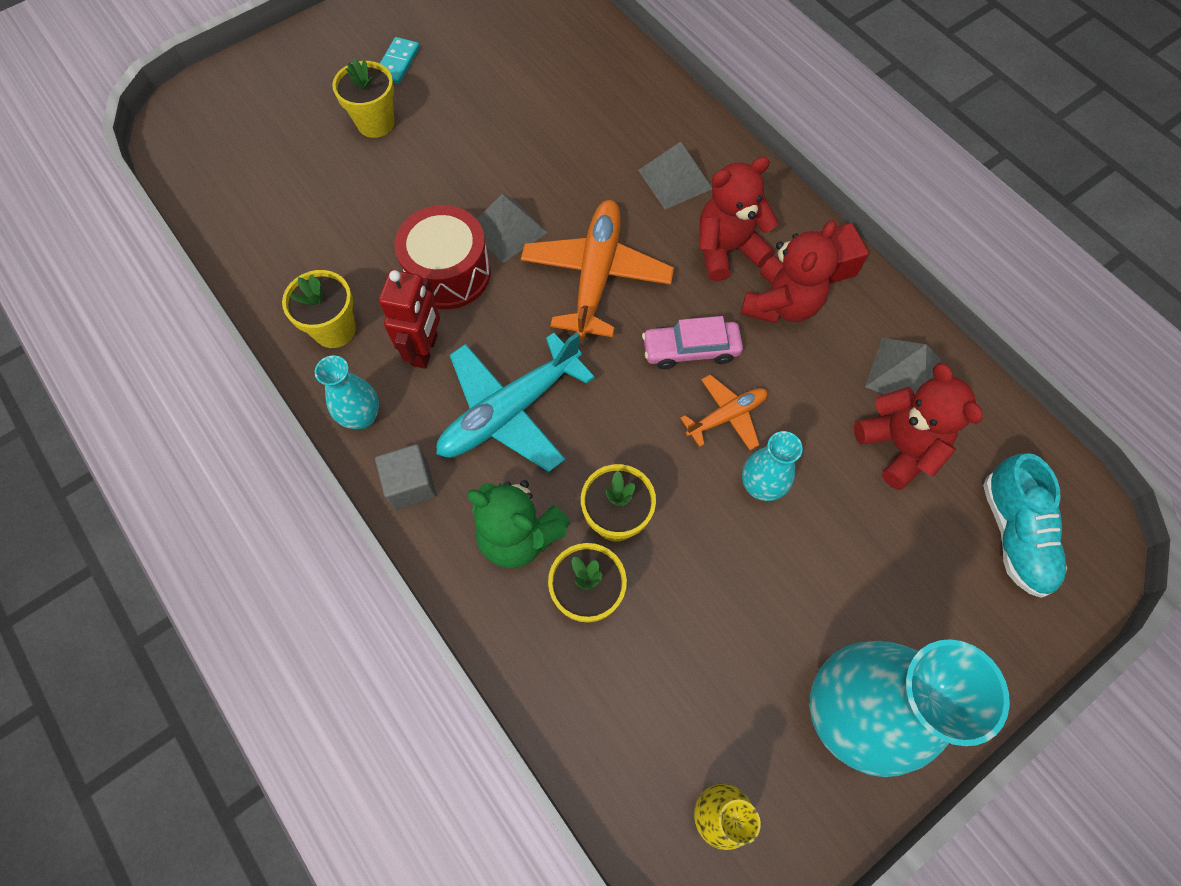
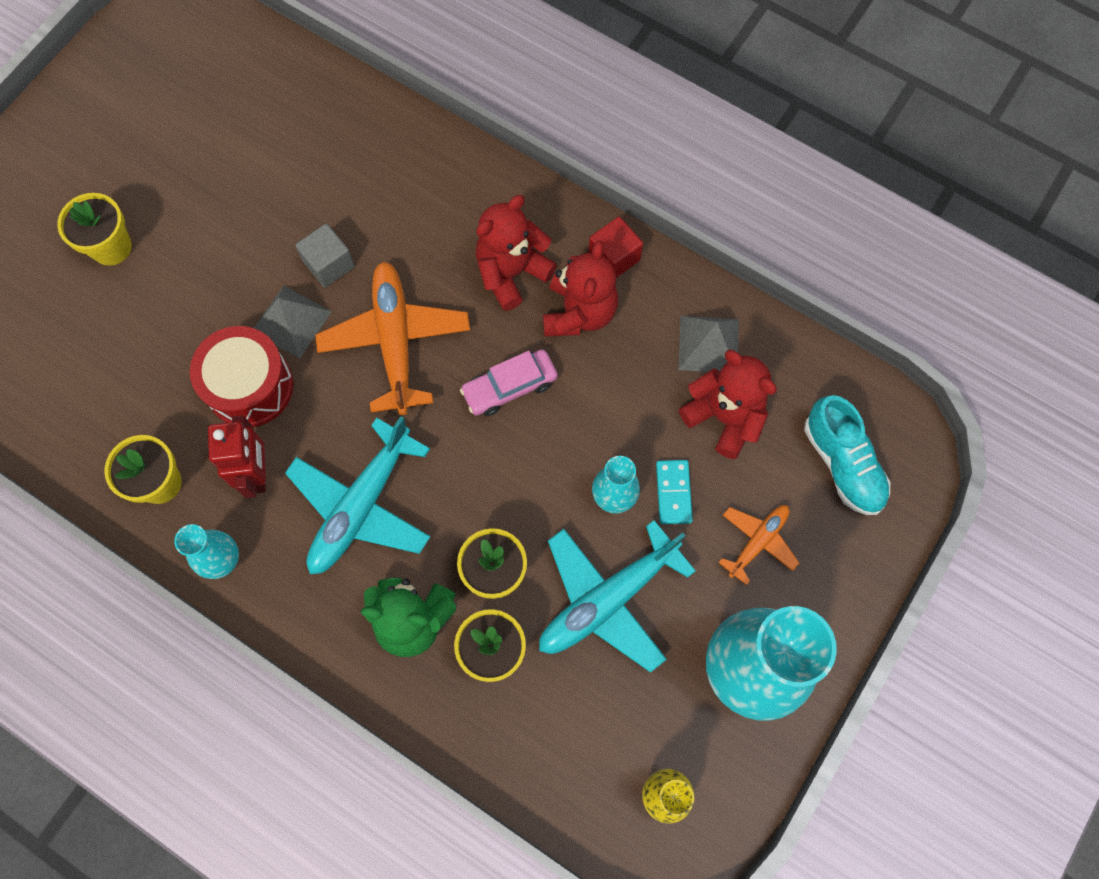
camera: 20 degrees left, 5 degrees up
grey cube [375,444,436,510] -> grey cube moved to [295,224,355,288]
turquoise domino [380,37,420,84] -> turquoise domino moved to [656,460,693,524]
grey pyramid [638,142,712,209] -> none
orange plane [680,375,768,450] -> orange plane moved to [718,505,799,585]
none -> turquoise plane [539,520,696,673]

